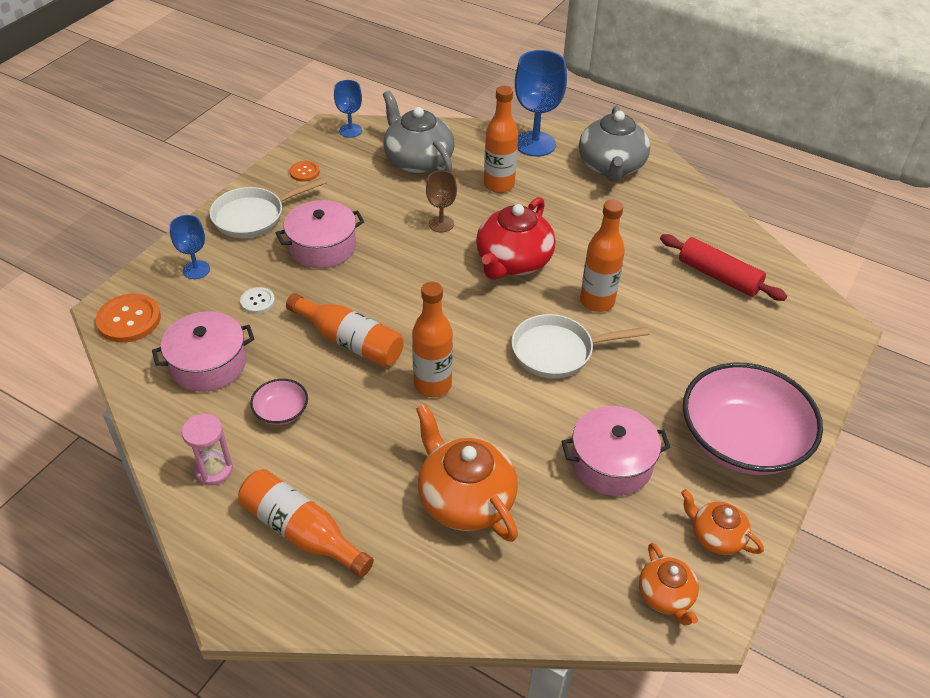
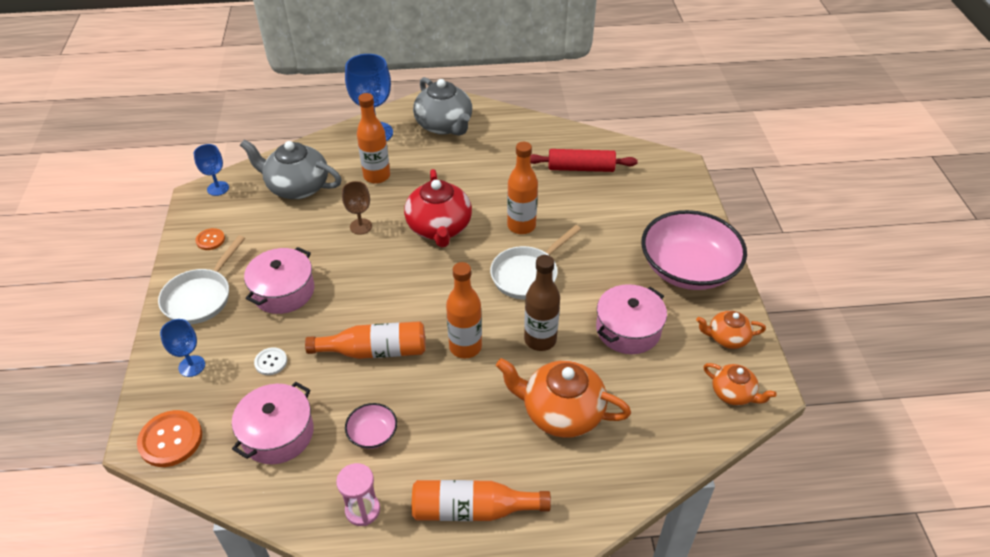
camera: 35 degrees left, 0 degrees up
none -> brown bottle [524,255,560,351]

